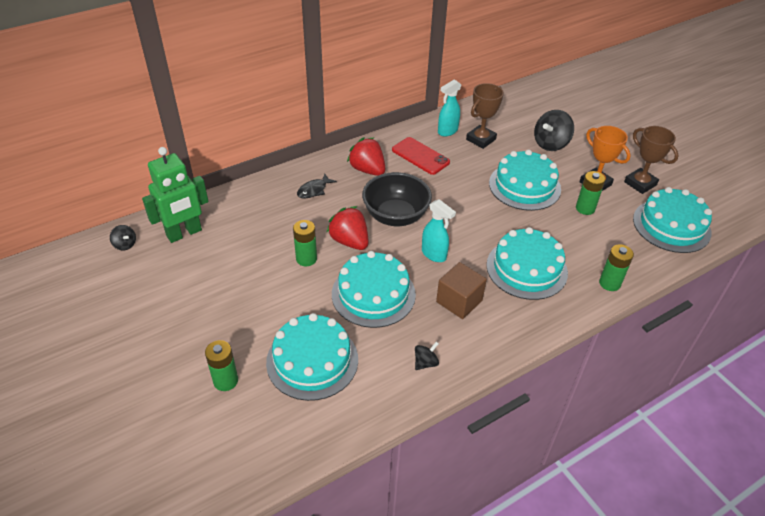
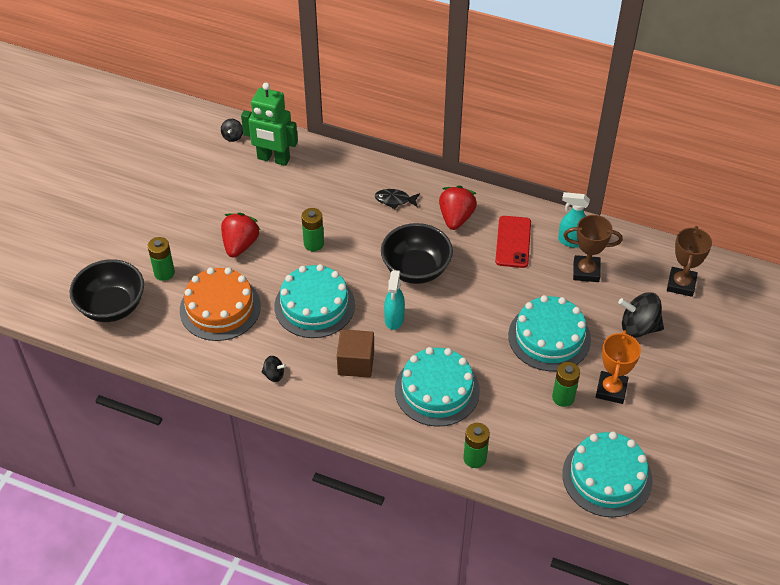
camera: 55 degrees right, 5 degrees up
turquoise cake [266,313,358,401] -> orange cake [180,267,261,341]
red strawberry [326,206,369,250] -> red strawberry moved to [221,212,260,258]
brown trophy [624,126,679,194] -> brown trophy moved to [667,226,712,297]
none -> black bowl [69,259,144,322]

